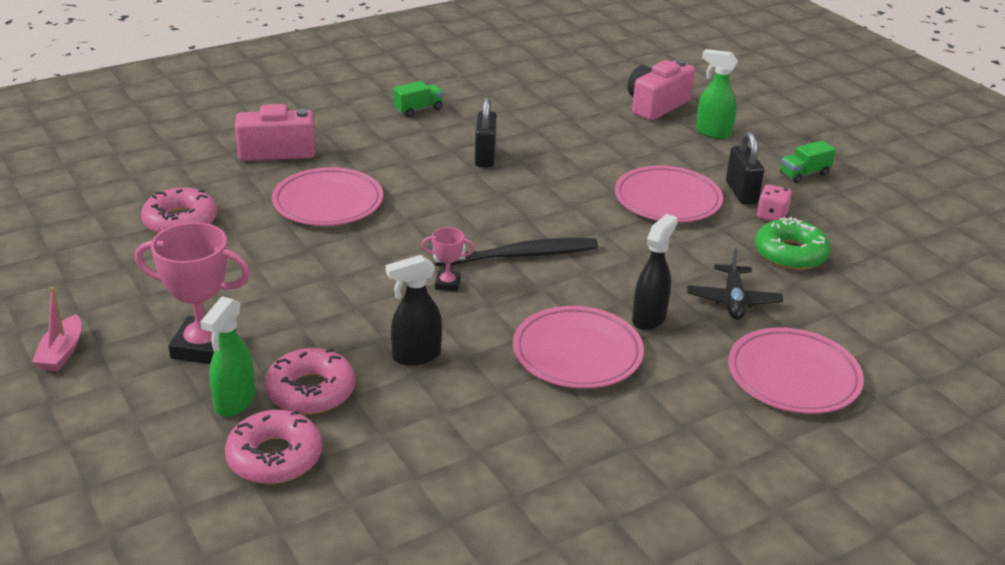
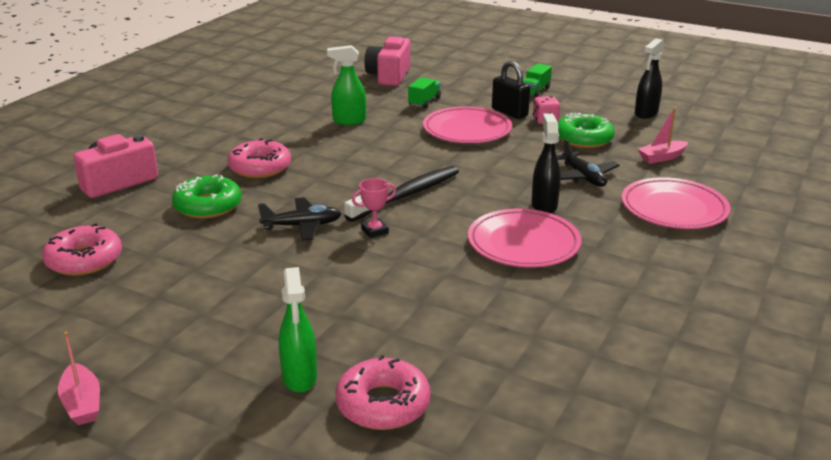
camera: 30 degrees left, 5 degrees down
pink trophy [135,222,251,364] -> none
pink donut [265,348,355,414] -> pink donut moved to [227,138,291,178]
pink plate [272,167,383,226] -> green donut [172,174,242,219]
black spray bottle [385,255,442,366] -> black spray bottle moved to [635,38,665,119]
green truck [393,81,444,117] -> green truck moved to [408,77,441,108]
black padlock [475,97,497,167] -> none
green spray bottle [696,49,738,139] -> green spray bottle moved to [327,45,366,125]
none -> black plane [258,198,341,241]
none -> pink boat [638,108,688,164]

